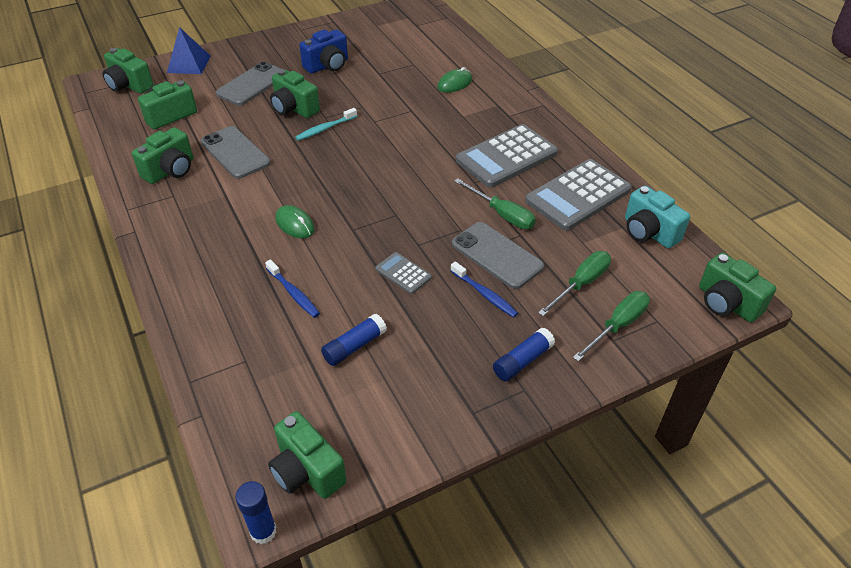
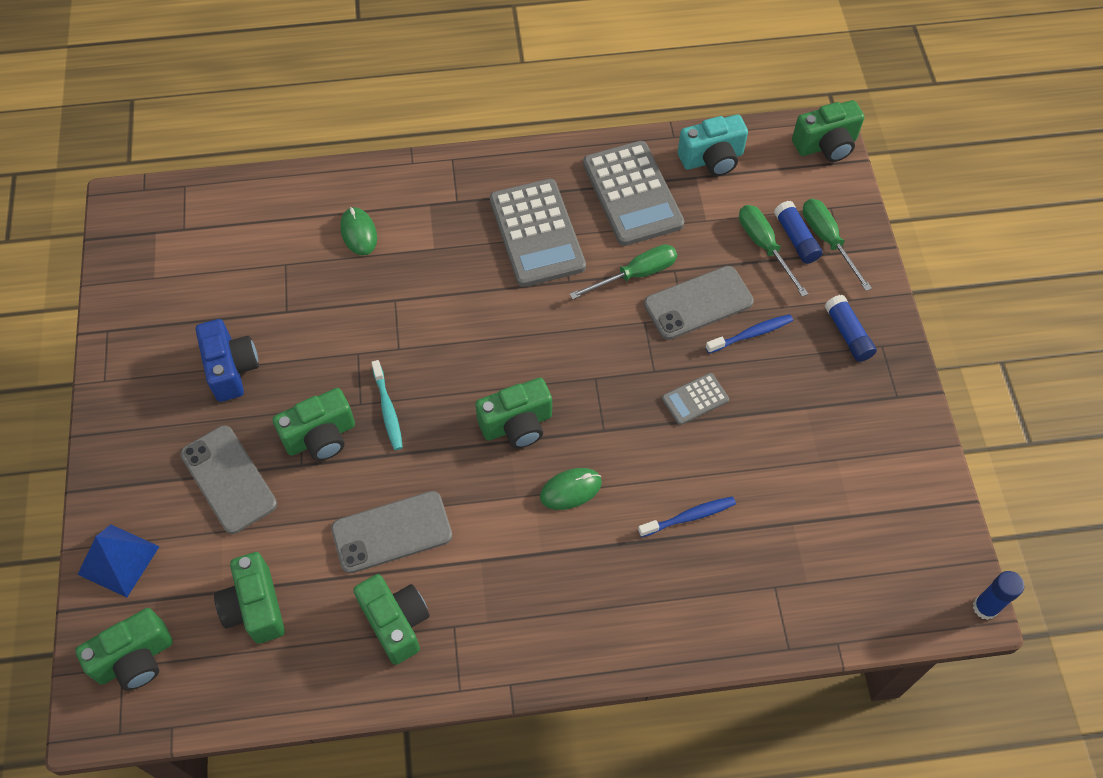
camera: 70 degrees left, 15 degrees up
green camera [268,411,347,499] -> green camera moved to [475,378,552,448]
blue glue stick [321,314,387,366] -> blue glue stick moved to [774,201,822,264]

